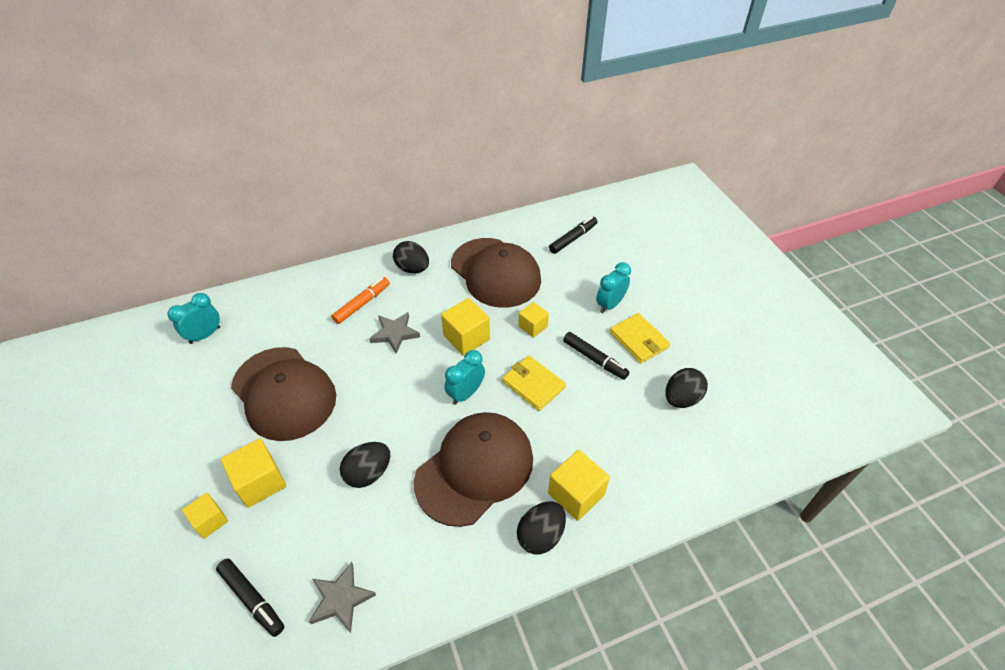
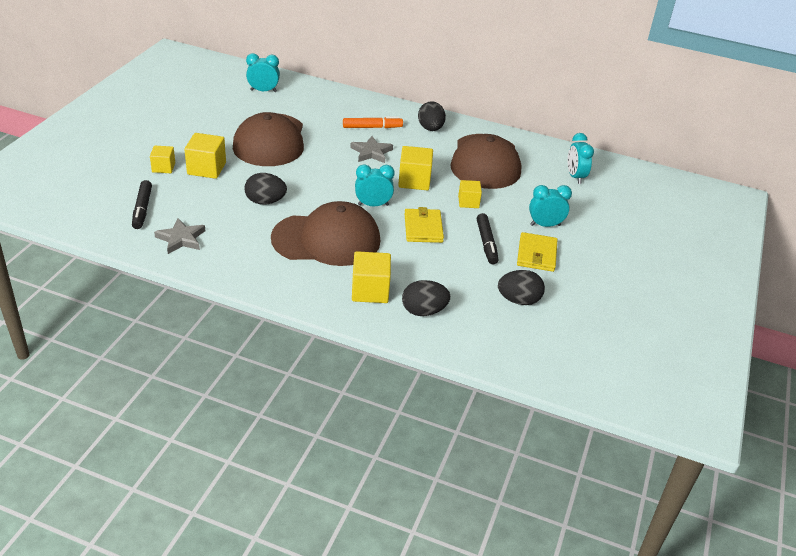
camera: 40 degrees right, 10 degrees down
black egg [517,501,566,555] -> black egg moved to [402,280,450,316]
black marker [549,216,597,254] -> turquoise clock [568,133,594,184]

